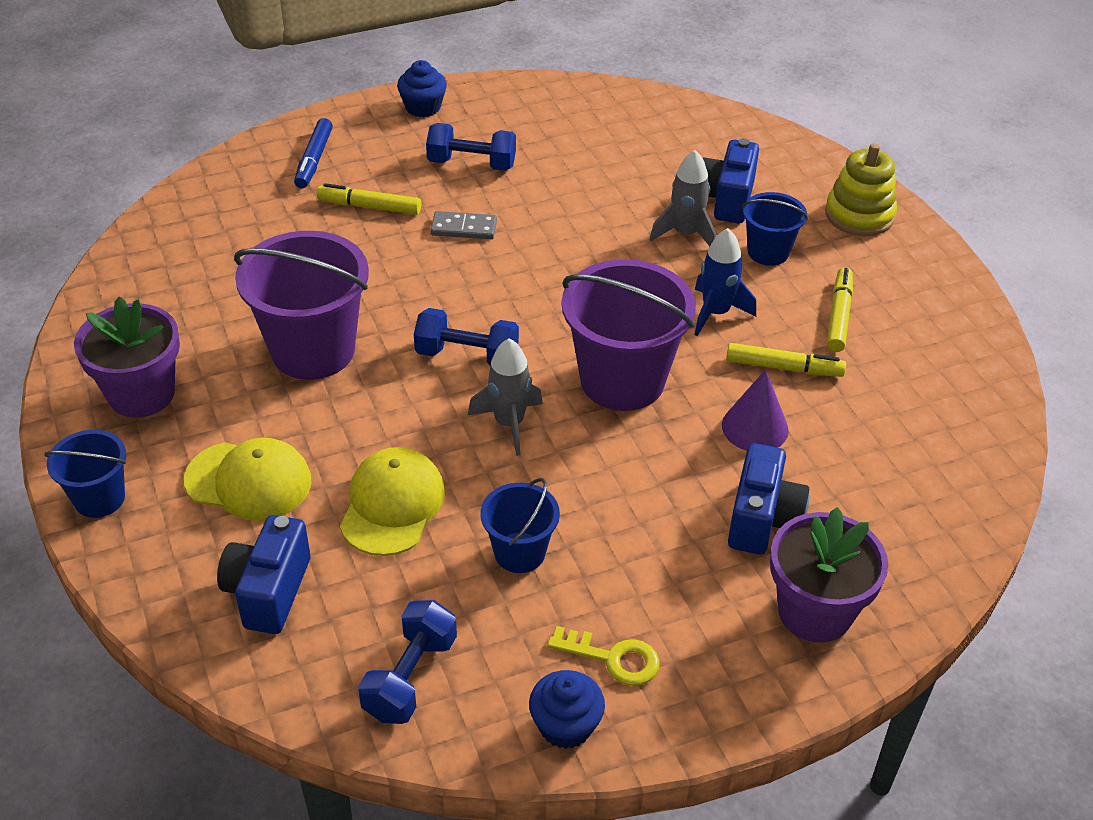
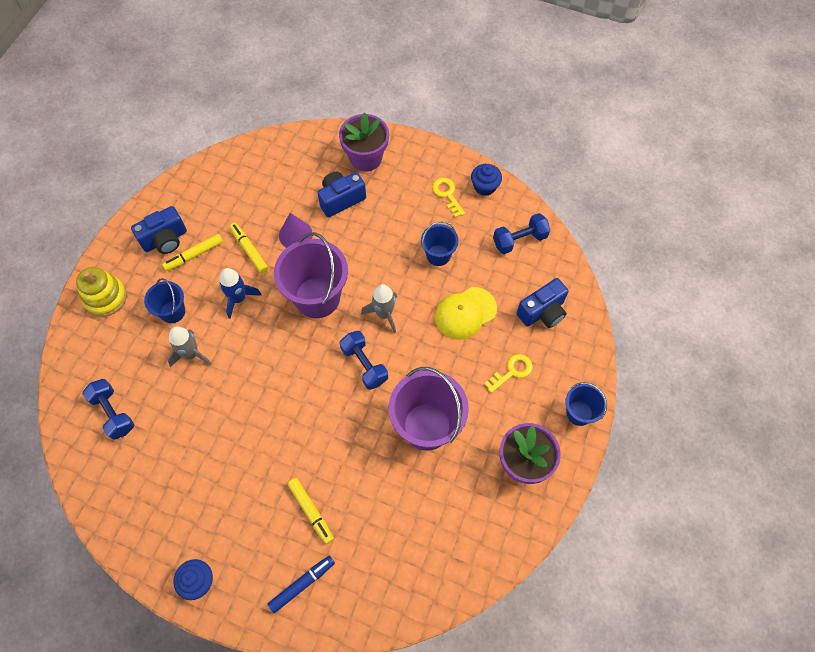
camera: 135 degrees left, 20 degrees up
yellow cap [184,438,311,521] -> yellow key [484,354,533,393]
blue dumbbell [426,123,516,171] -> blue dumbbell moved to [82,379,134,440]
grey domino [431,211,497,239] -> none
blue camera [703,138,759,223] -> blue camera moved to [131,206,187,254]

